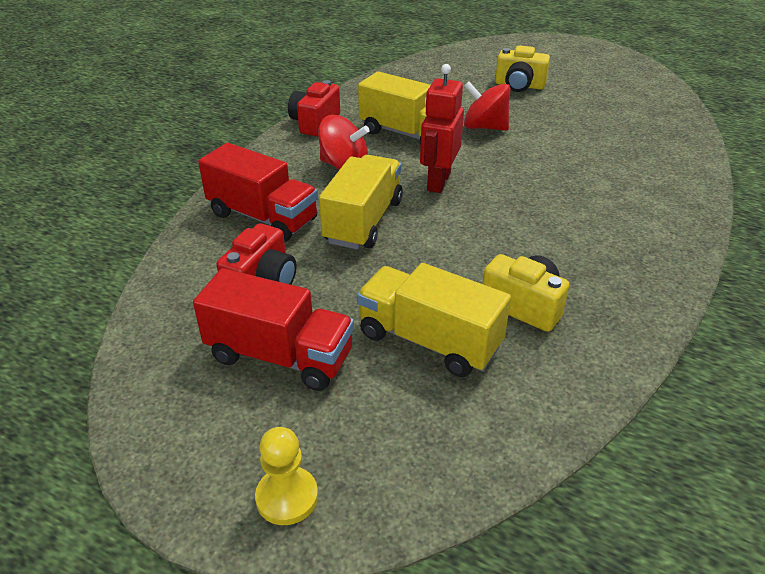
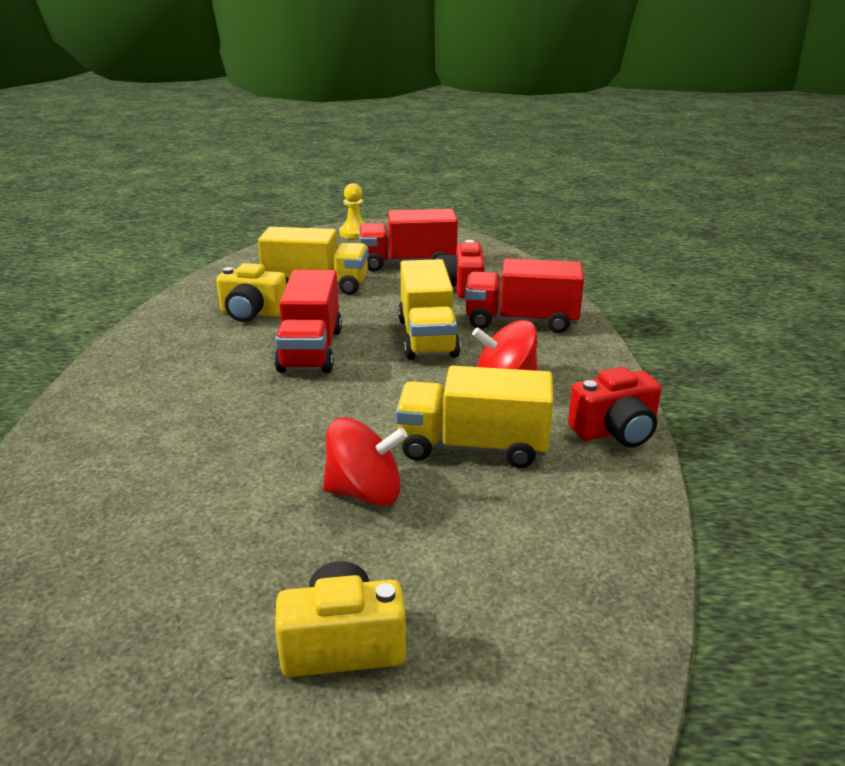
camera: 155 degrees right, 10 degrees down
red camera [288,80,340,136] -> red camera turned 75 degrees clockwise [568,367,662,448]
red robot [420,64,464,193] -> none
none -> red truck [274,270,342,373]

